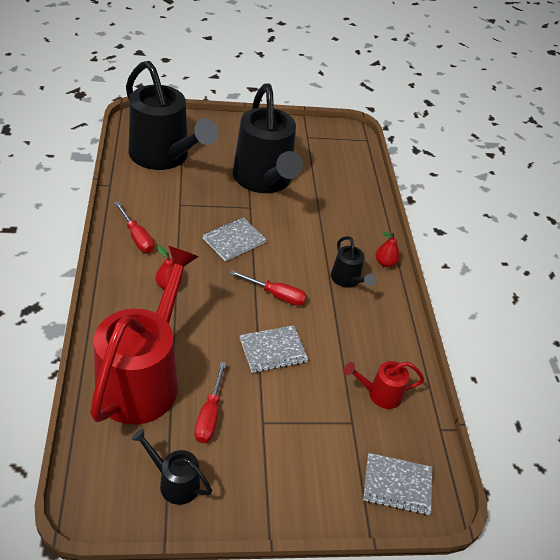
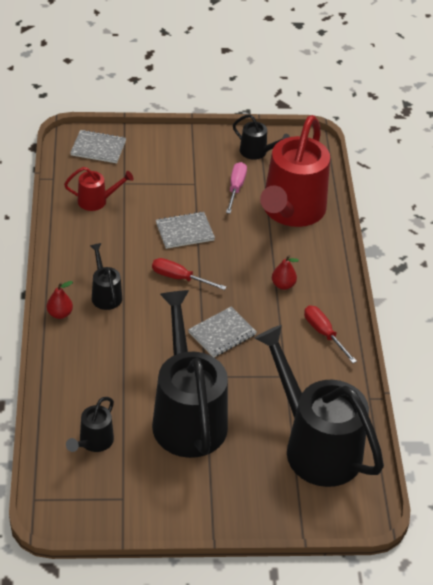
camera: 175 degrees left, 0 degrees up
red screwdriver [195,362,226,443] -> pink screwdriver [226,162,247,214]
none -> black watering can [66,397,114,452]

